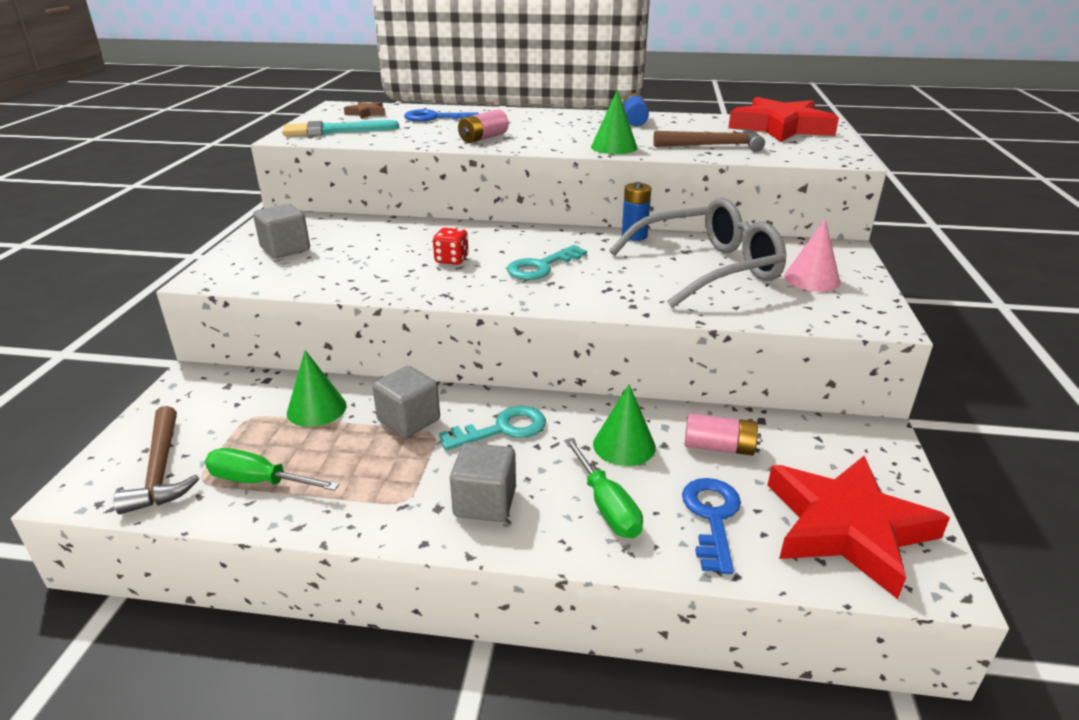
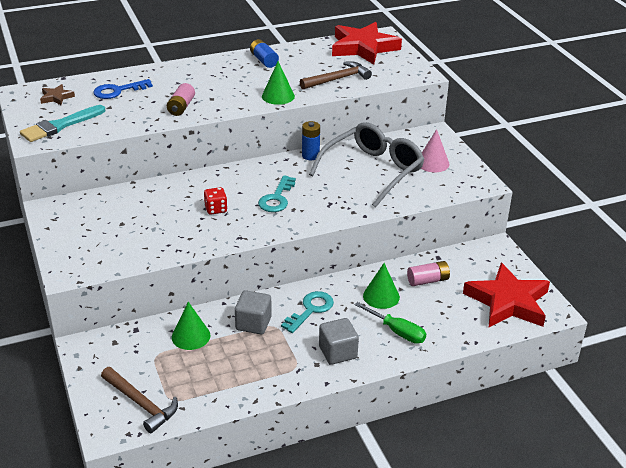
camera: 30 degrees left, 5 degrees up
green screwdriver [205,448,340,491] -> none
grey cube [253,204,310,258] -> none
blue key [682,478,741,574] -> none

